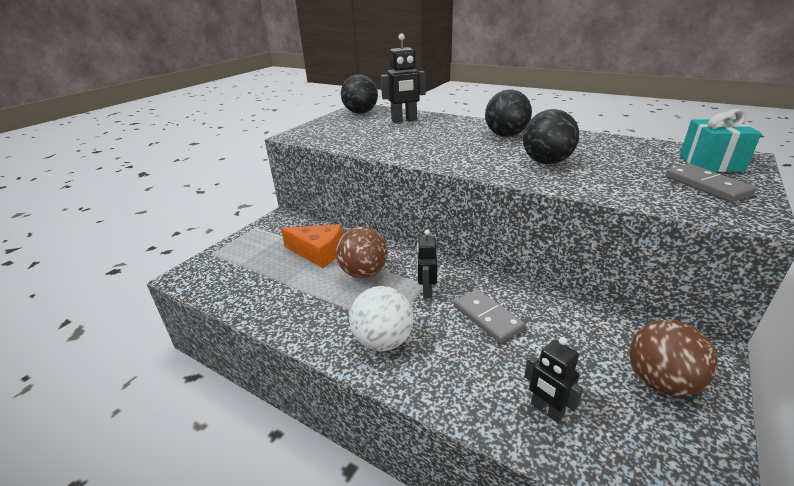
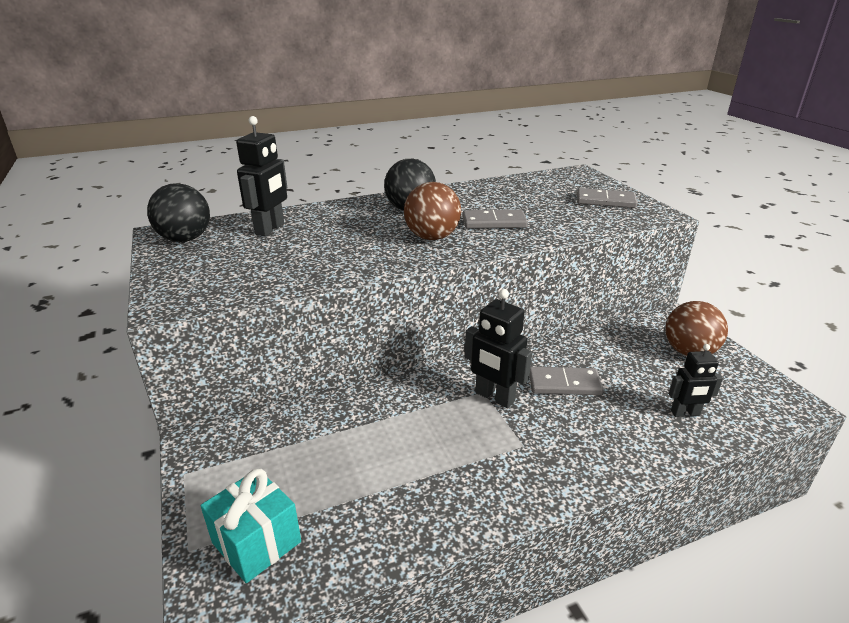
camera: 55 degrees left, 0 degrees up
orange cheese [281,224,342,268] -> none
brown ball [336,226,388,278] -> brown ball moved to [404,182,461,240]
white ball [349,286,414,351] -> none
black robot [417,230,437,298] -> black robot [465,289,532,408], size x1.52
black ball [523,109,579,164] -> grey domino [463,209,528,229]
turquoise gift [680,109,762,172] -> turquoise gift moved to [201,468,301,583]

